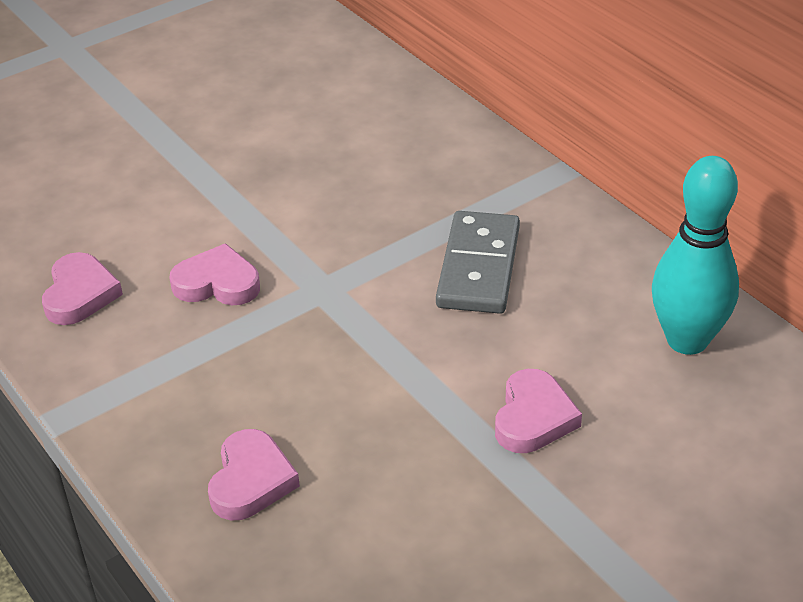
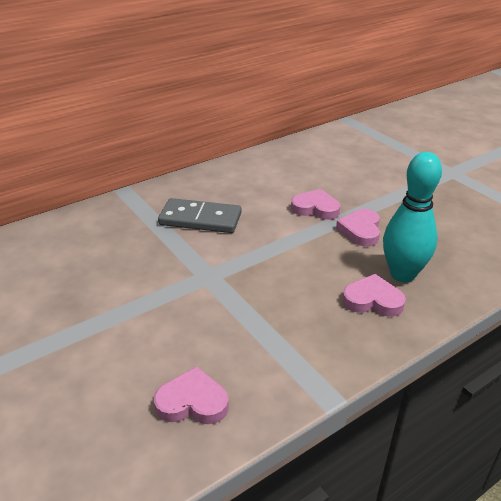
camera: 90 degrees left, 5 degrees down
pink heart [169,243,260,305] -> pink heart moved to [336,209,380,247]
turquoise bowling pin [652,156,739,355] -> turquoise bowling pin moved to [383,152,442,282]

